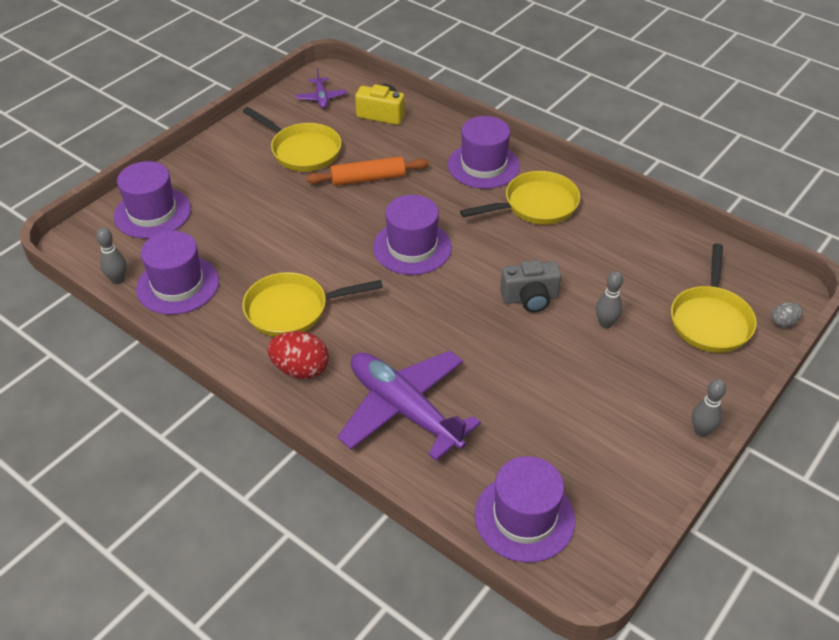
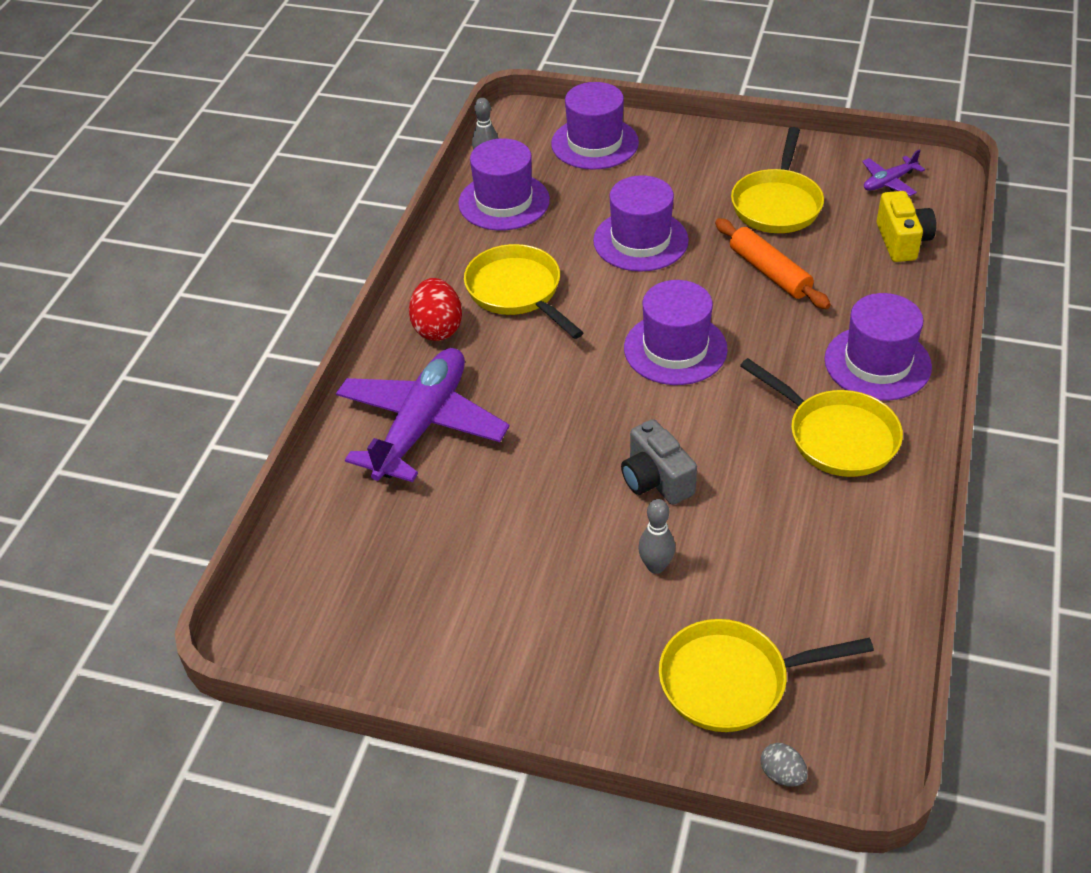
camera: 70 degrees right, 0 degrees up
purple hat [475,456,575,563] -> purple hat moved to [593,175,689,271]
grey bowling pin [692,379,726,437] -> none

